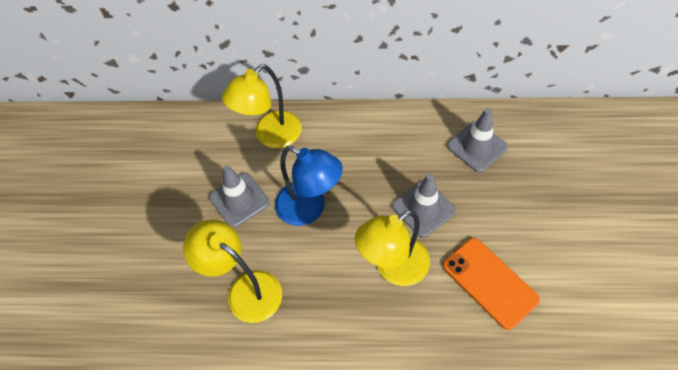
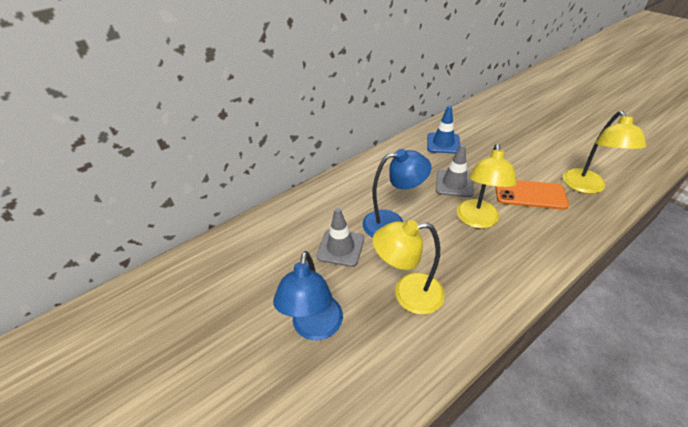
camera: 40 degrees left, 15 degrees down
yellow lamp [222,64,302,148] -> yellow lamp moved to [563,111,646,194]
grey traffic cone [447,108,508,172] -> blue traffic cone [427,106,460,154]
none -> blue lamp [273,251,343,341]

